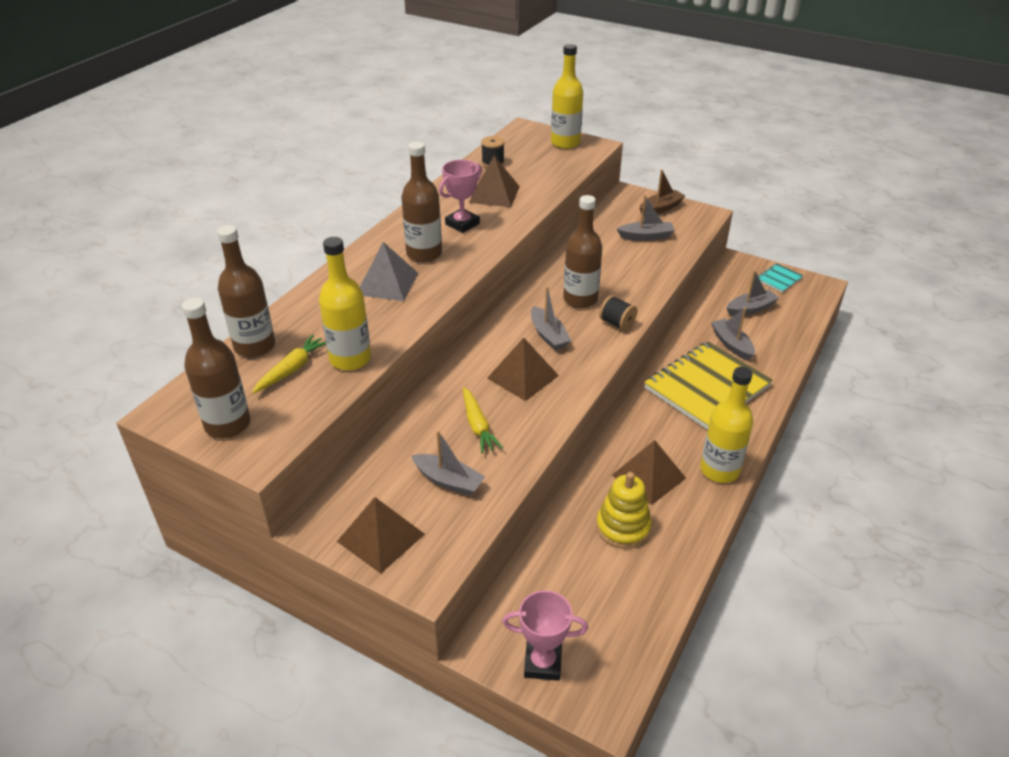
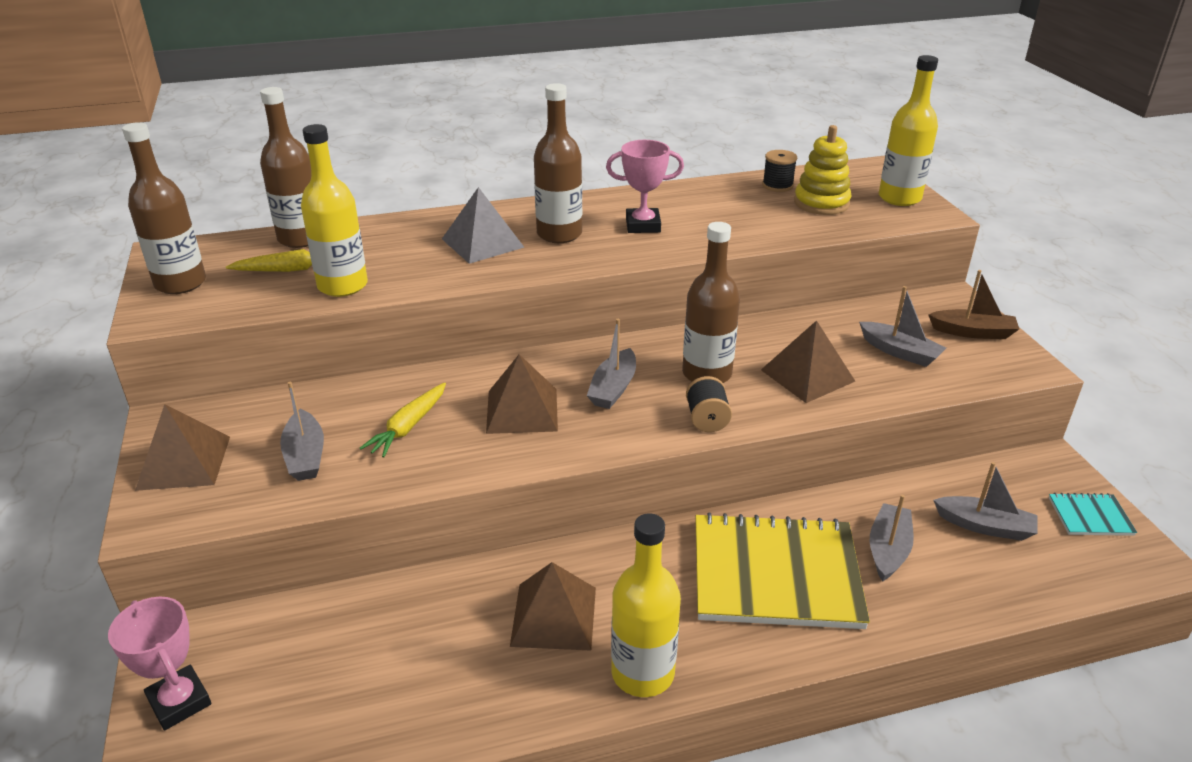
camera: 45 degrees right, 5 degrees down
brown pyramid [469,156,520,207] -> brown pyramid moved to [761,320,855,403]
yellow stacking toy [596,472,652,549] -> yellow stacking toy moved to [794,125,851,215]

